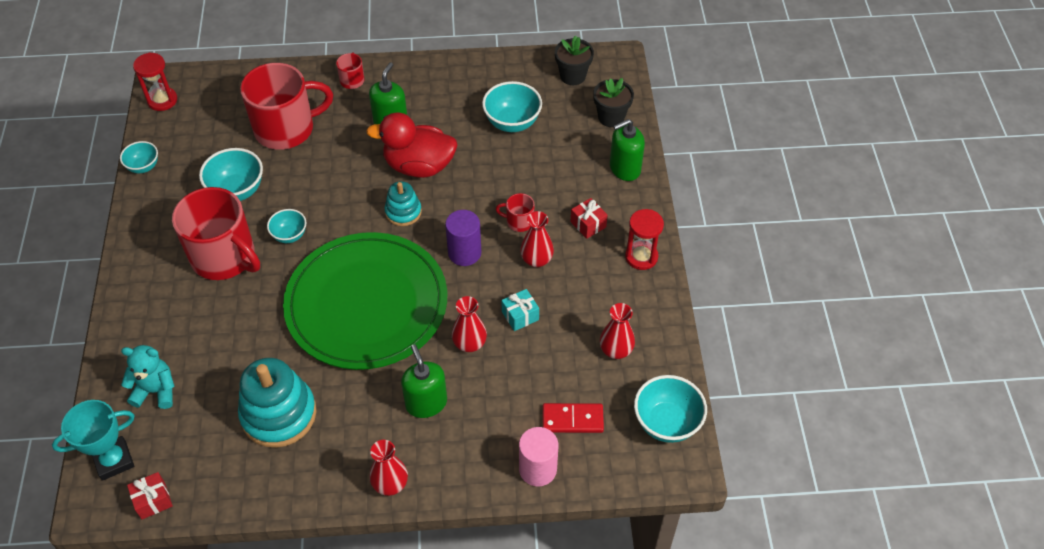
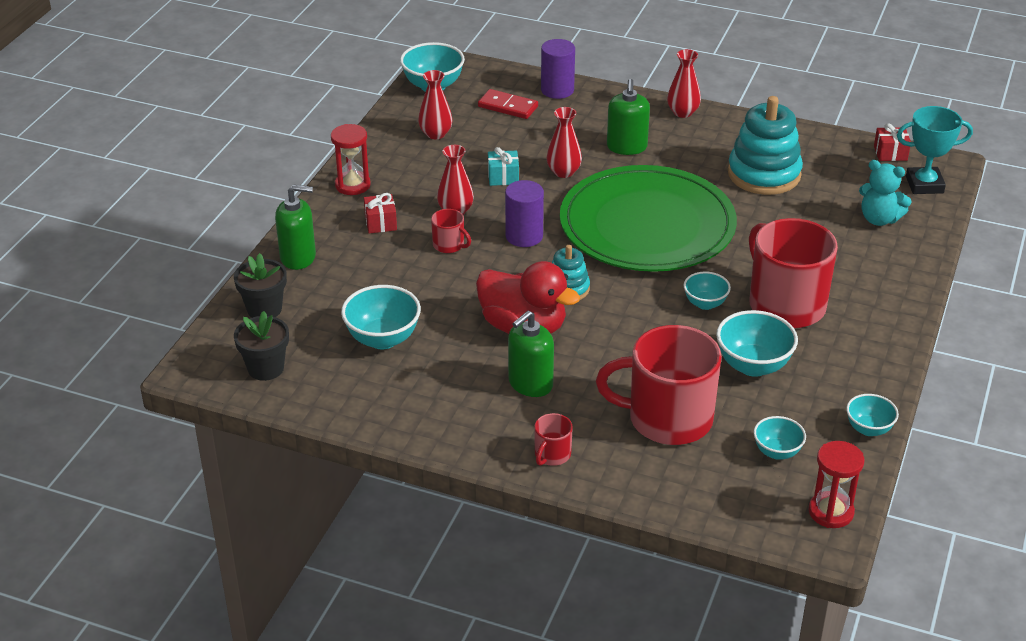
camera: 155 degrees left, 15 degrees down
pink cylinder [519,427,558,486] -> purple cylinder [541,39,575,99]
none -> turquoise bowl [754,416,806,460]

